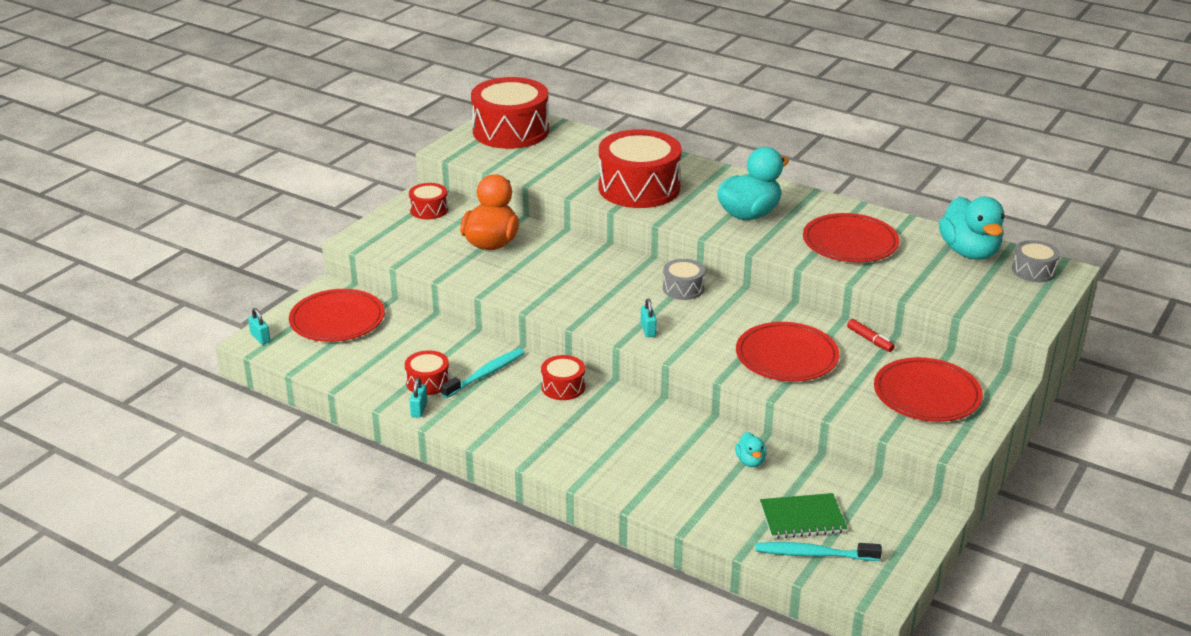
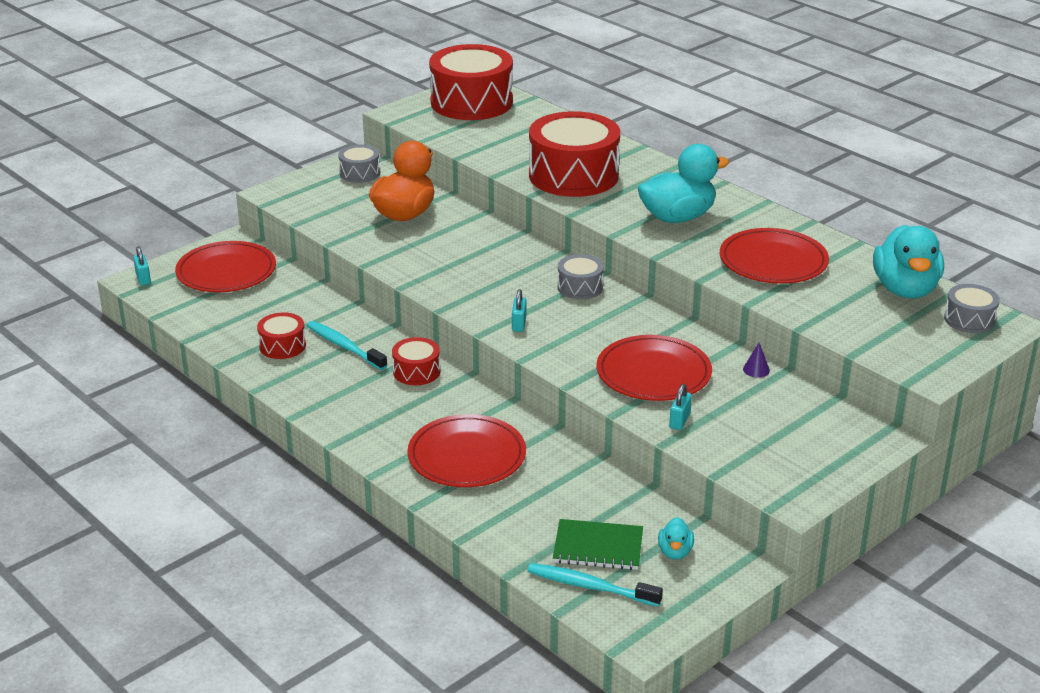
camera: 15 degrees right, 0 degrees up
red drum [409,183,448,220] -> grey drum [338,145,380,183]
turquoise padlock [409,378,427,418] -> turquoise padlock moved to [669,384,692,430]
turquoise toothbrush [441,348,525,398] -> turquoise toothbrush turned 105 degrees counterclockwise [307,321,388,370]
turquoise duck [735,432,767,467] -> turquoise duck moved to [658,517,694,560]
red marker [847,319,895,352] -> purple cone [743,343,770,378]
red plate [874,357,983,422] -> red plate moved to [407,414,526,487]

